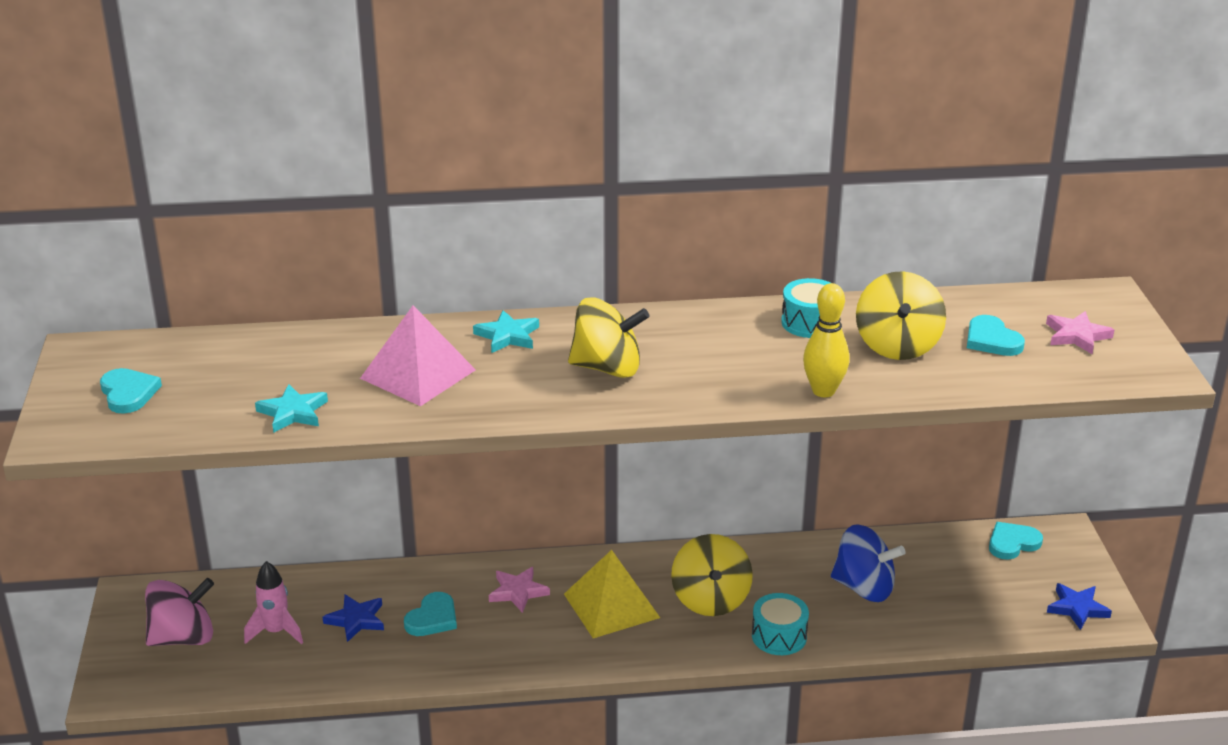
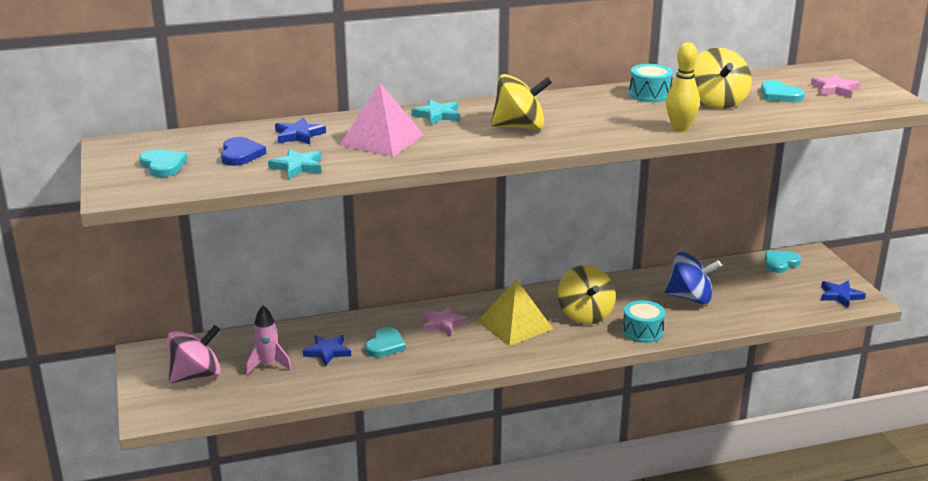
camera: 10 degrees left, 5 degrees down
none -> blue heart [221,137,266,166]
none -> blue star [275,117,326,144]

